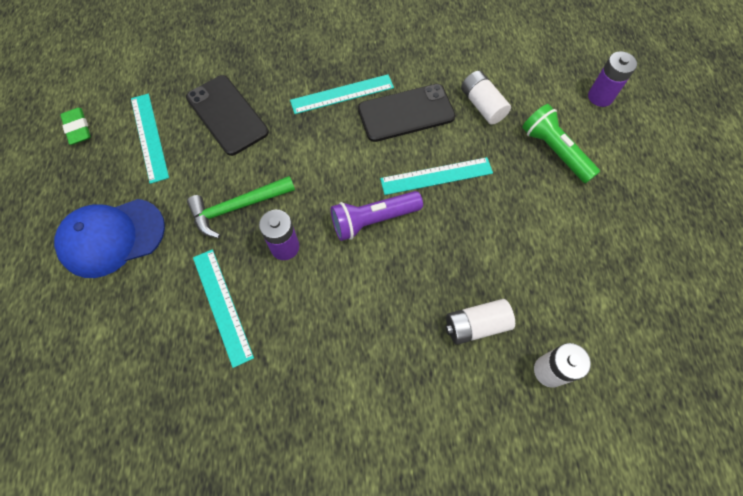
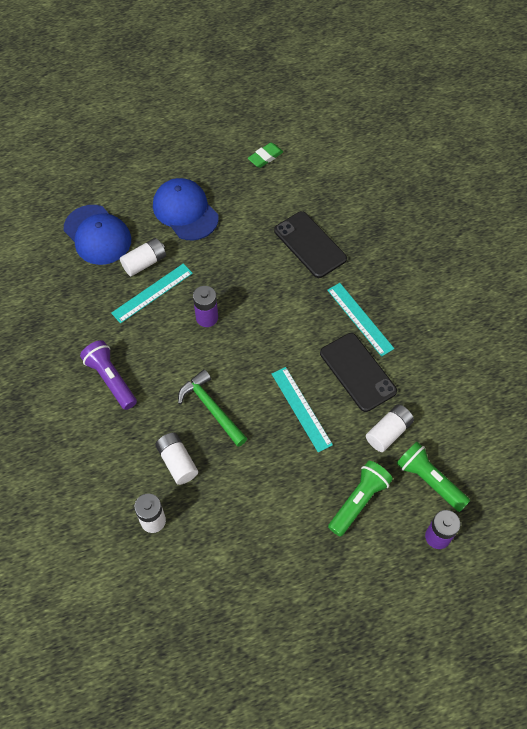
camera: 75 degrees right, 5 degrees down
turquoise ruler [131,94,169,184] -> none
black phone [186,75,269,156] -> black phone turned 75 degrees counterclockwise [274,211,347,278]
green hammer [187,176,295,238] -> green hammer moved to [178,369,248,447]
purple flashlight [331,191,423,241] -> purple flashlight moved to [80,340,137,410]
none -> blue cap [64,205,131,265]
none -> white battery [120,238,166,276]
none -> green flashlight [396,442,470,512]

